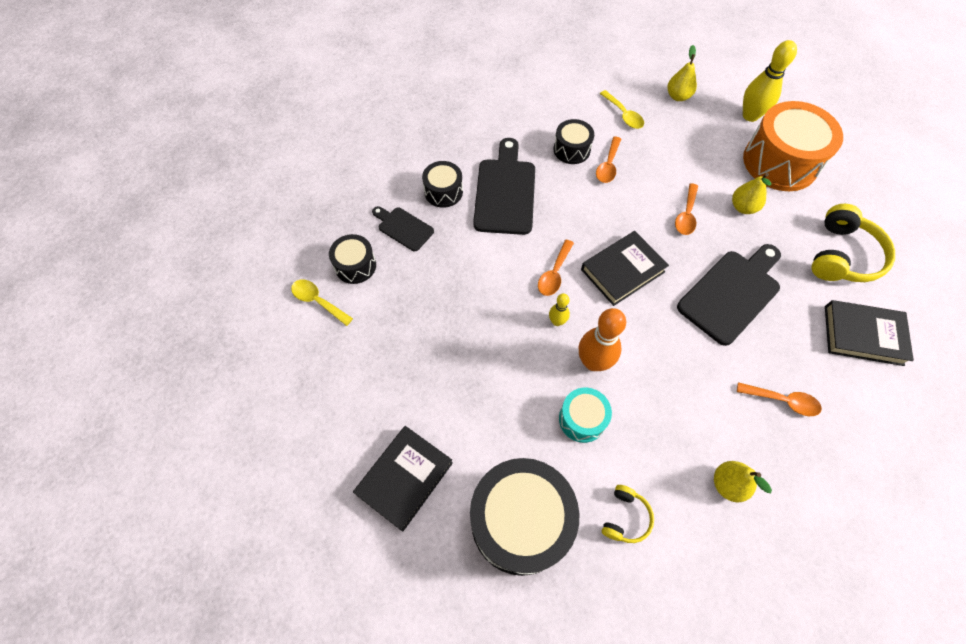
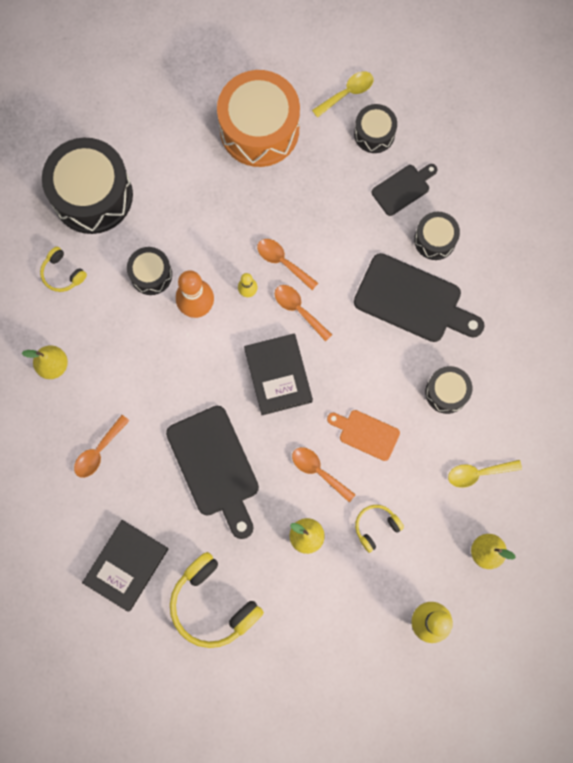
camera: 110 degrees right, 15 degrees up
black book [353,426,453,532] -> none
turquoise drum [559,388,612,443] -> black drum [127,247,172,295]
orange spoon [596,136,621,183] -> orange spoon moved to [257,239,318,290]
orange drum [743,101,843,191] -> orange drum moved to [217,70,300,167]
none -> orange cutting board [327,410,400,461]
none -> yellow headphones [355,505,404,553]

